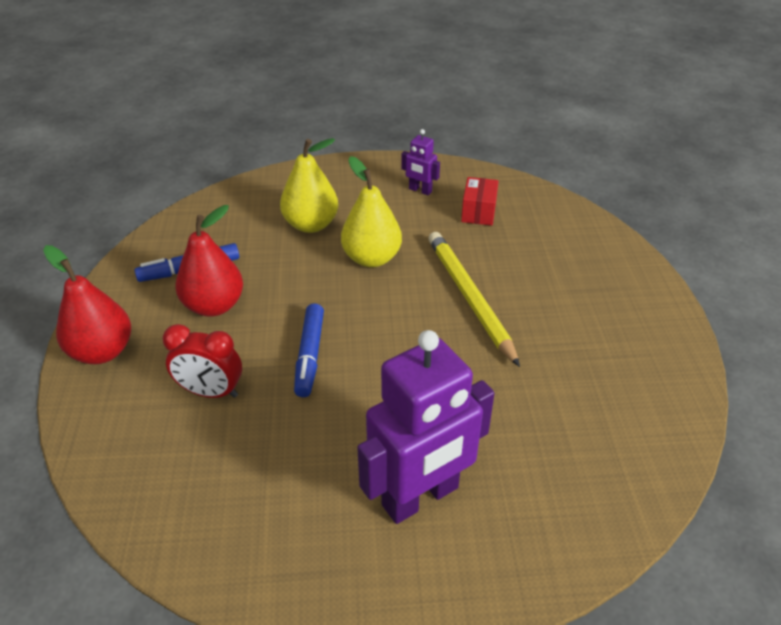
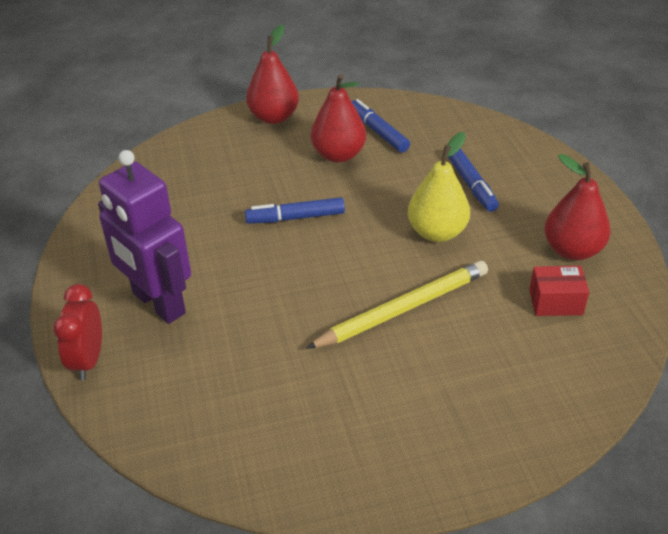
camera: 80 degrees right, 0 degrees up
red clock [163,324,242,398] -> red clock moved to [53,284,102,380]
yellow pear [280,138,338,233] -> blue marker [448,148,499,212]
purple robot [401,129,440,195] -> red pear [544,154,611,260]

